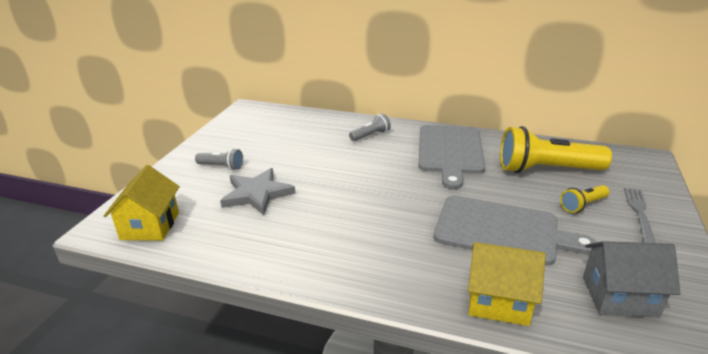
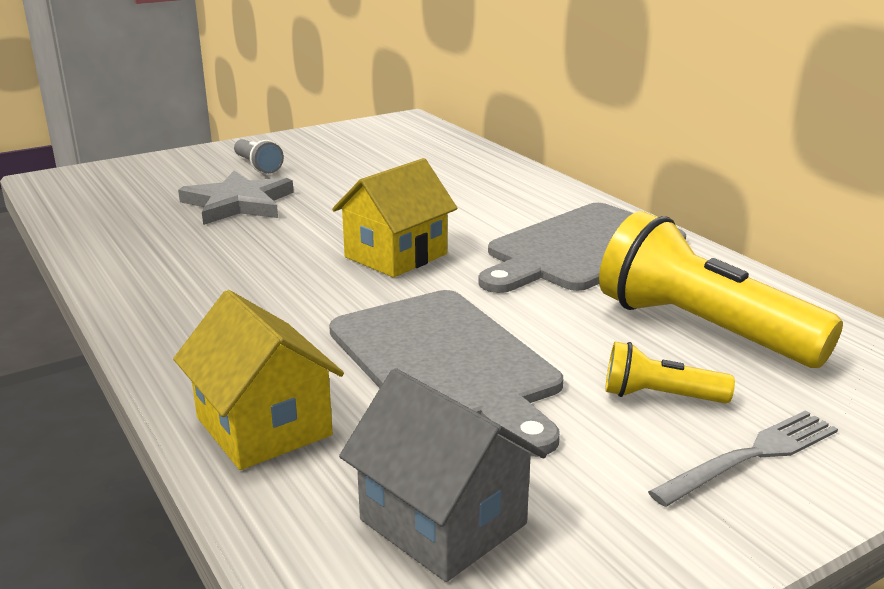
camera: 40 degrees right, 5 degrees down
yellow house [104,165,180,241] -> yellow house moved to [332,158,457,277]
grey flashlight [349,113,391,141] -> none

